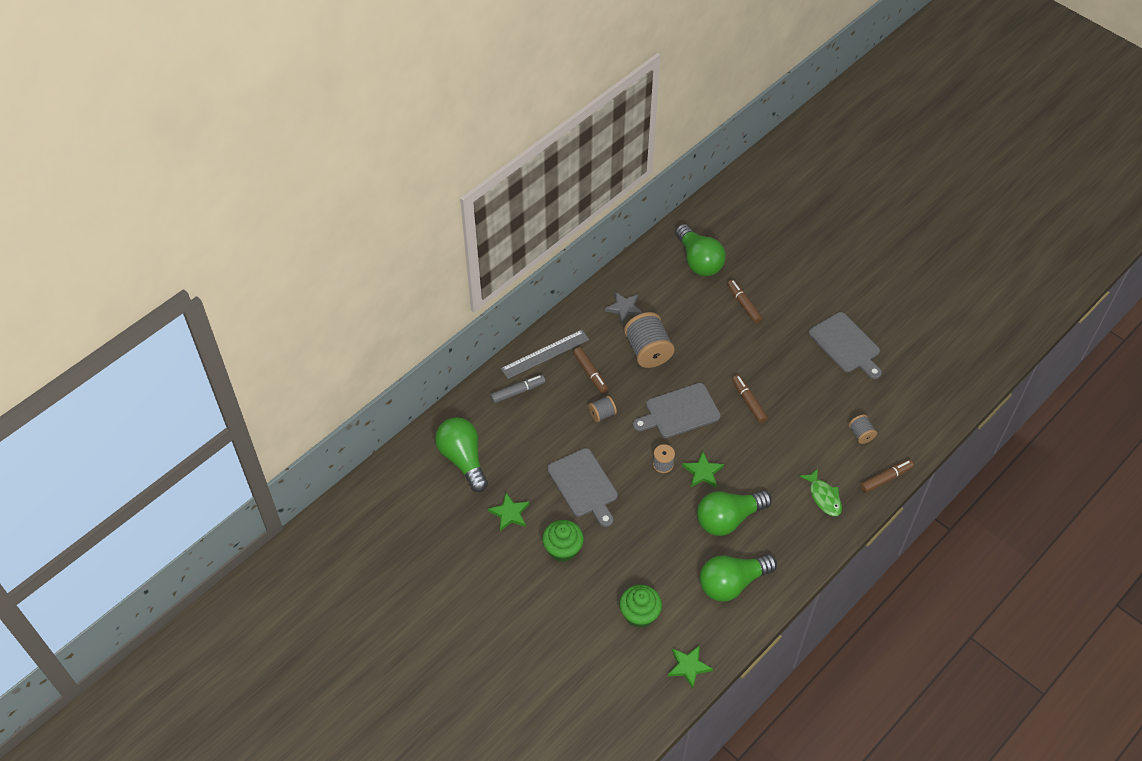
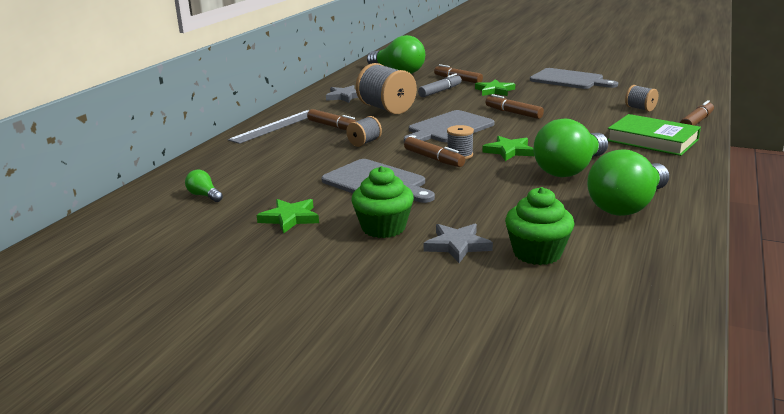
camera: 20 degrees left, 30 degrees down
green light bulb [435,417,488,492] -> green light bulb [185,170,223,202], size x0.43
grey marker [490,375,546,403] -> grey marker moved to [418,73,462,97]
green star [668,645,713,689] -> green star moved to [475,79,515,96]
green fish [799,468,842,516] -> green book [607,114,701,156]
none -> brown marker [404,137,465,167]
none -> grey star [424,224,493,263]

